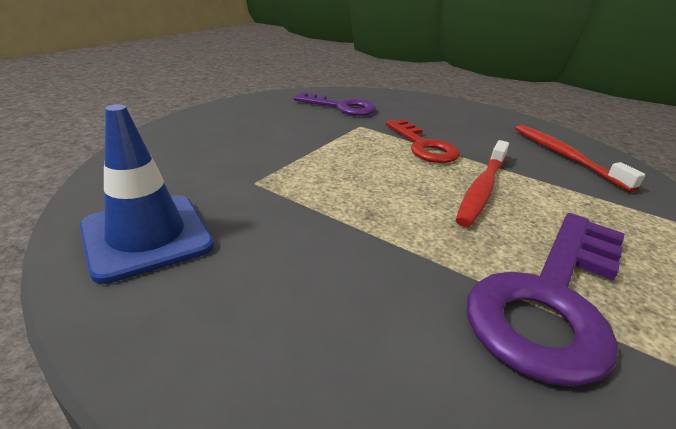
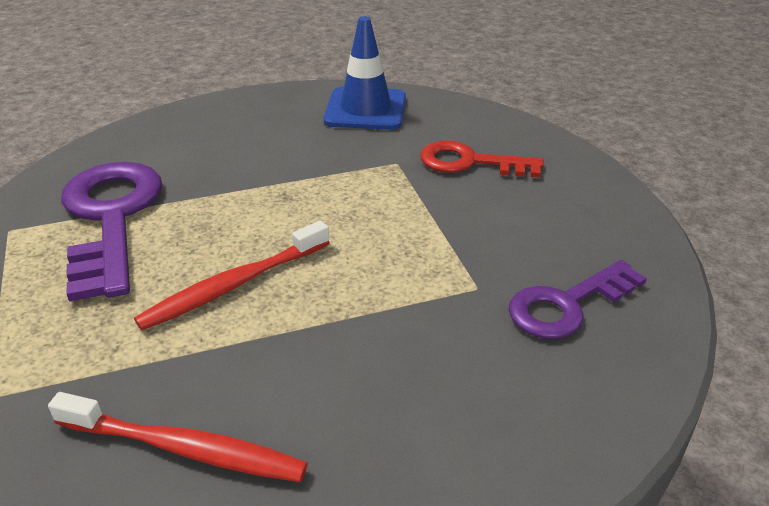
camera: 130 degrees right, 5 degrees up
red key [386,119,460,163] -> red key moved to [420,140,544,178]
red toothbrush [456,140,509,227] -> red toothbrush turned 105 degrees counterclockwise [134,220,330,330]

